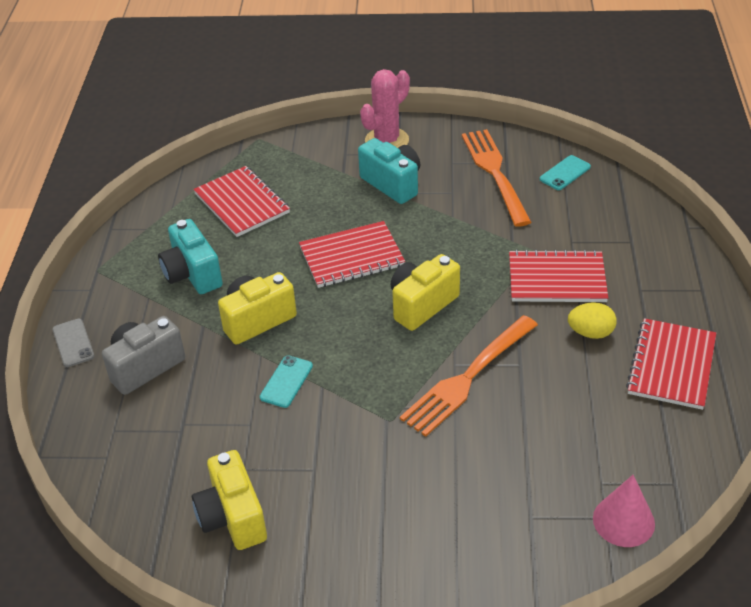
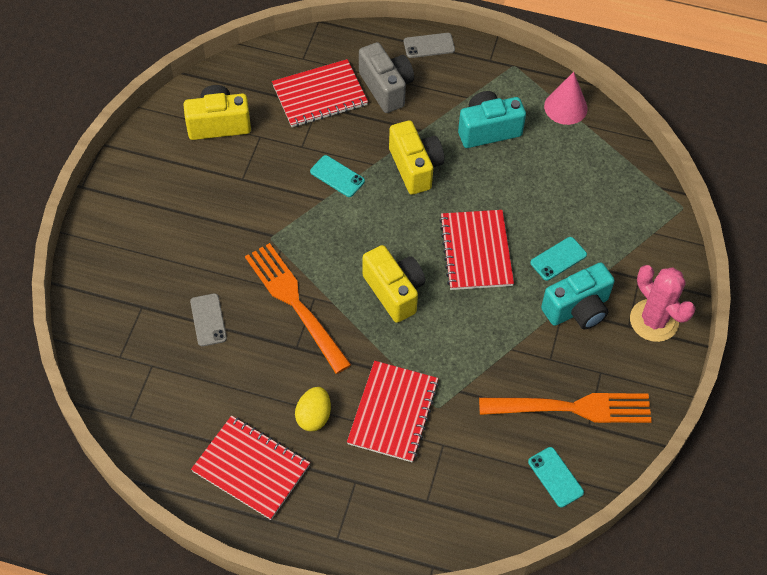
camera: 100 degrees right, 15 degrees up
red notebook [193,166,290,237] -> red notebook moved to [272,59,368,127]
pink cone [593,475,655,547] -> pink cone moved to [544,72,588,125]
none -> grey phone [190,293,227,346]
none -> turquoise phone [530,237,587,281]

